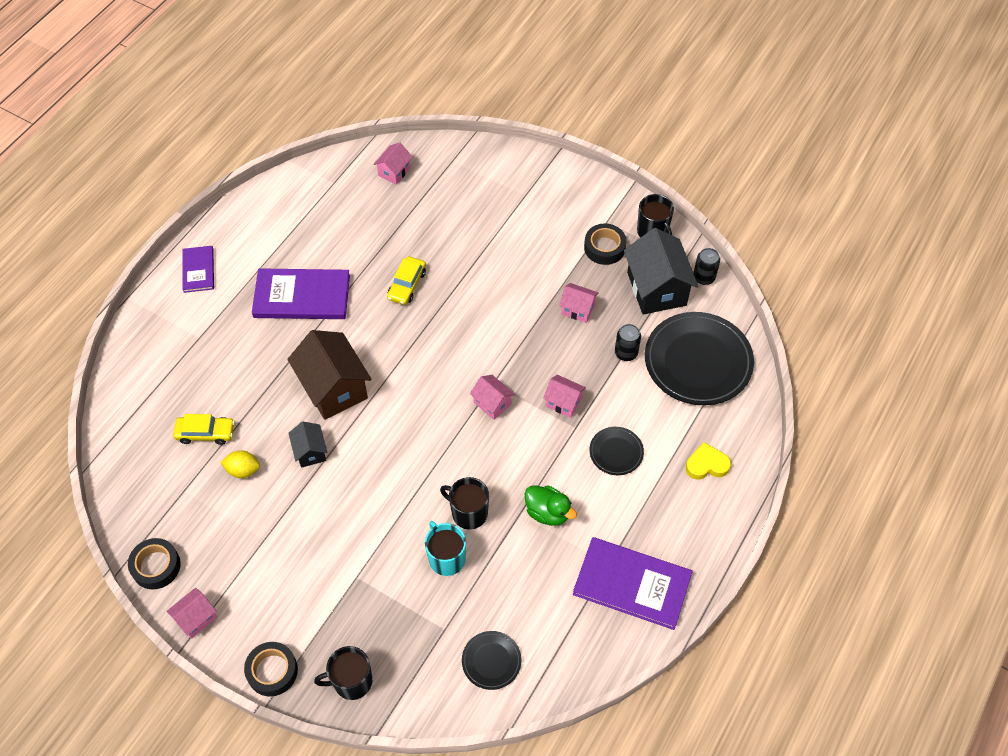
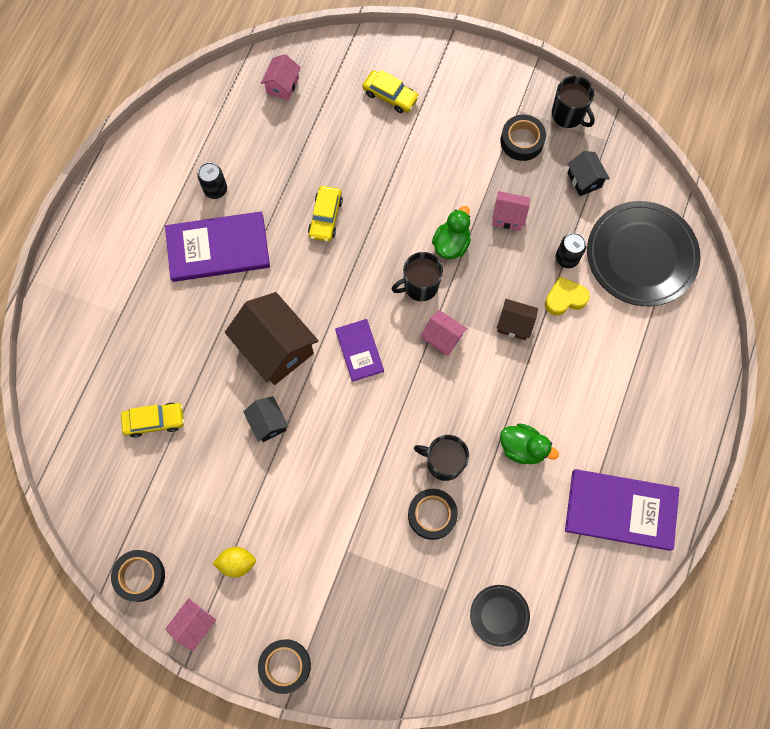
camera: 10 degrees left, 15 degrees up
purple book [182,246,214,293] -> purple book moved to [335,319,384,382]
yellow lemon [220,450,260,478] -> yellow lemon moved to [213,547,256,577]
black mug [314,646,372,700] -> black mug moved to [392,252,443,301]
turquoise mug [425,521,466,576] -> black tape [408,489,458,540]
pink house [543,375,586,418] -> brown house [497,299,538,340]
black plate [589,427,644,475] -> none
black house [624,228,698,315] -> black house [567,151,610,196], size x0.51
yellow heart [686,442,731,480] -> yellow heart moved to [545,277,590,315]
black can [693,248,720,285] -> black can moved to [197,162,227,199]
none -> yellow car [362,70,419,113]
none -> green duck [432,206,471,259]

